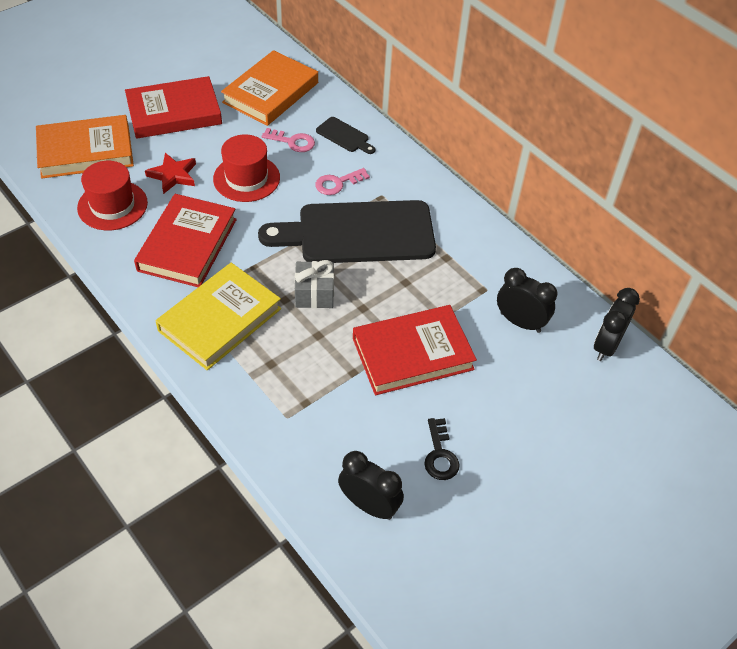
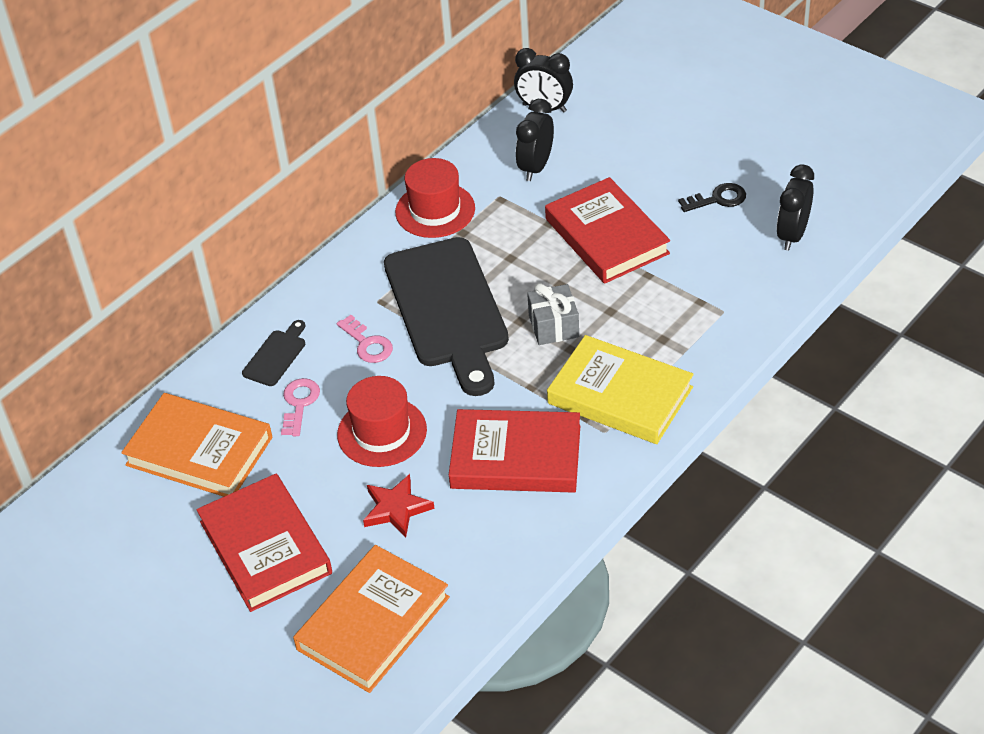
camera: 95 degrees left, 5 degrees down
orange book [36,115,134,179] -> orange book turned 60 degrees clockwise [293,545,450,693]
red hat [77,161,148,230] -> red hat moved to [395,158,475,238]

